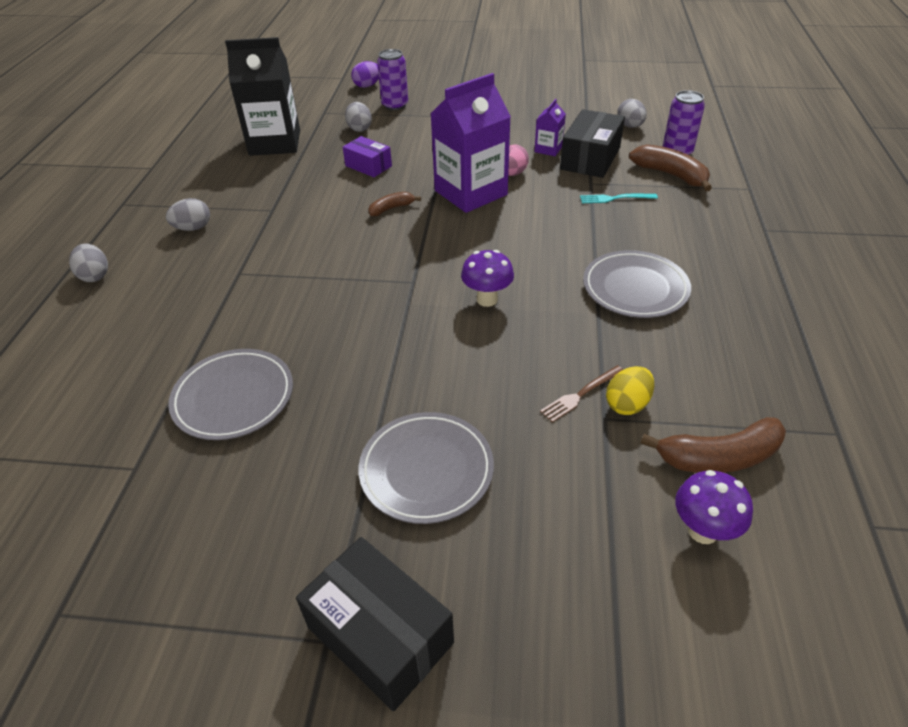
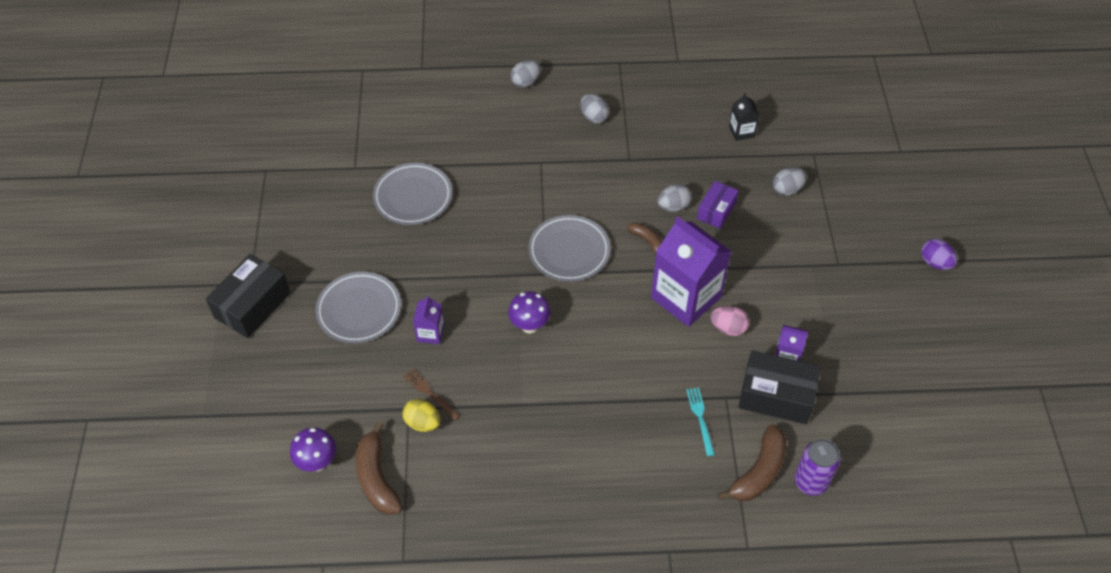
camera: 80 degrees right, 10 degrees up
black carton [225,37,300,156] -> black carton [729,93,760,141], size x0.46
purple egg [351,61,379,88] -> purple egg moved to [921,239,957,270]
purple can [377,49,408,110] -> none
grey plate [583,250,691,318] -> grey plate moved to [528,215,611,282]
grey egg [617,99,647,128] -> grey egg moved to [657,184,692,212]
none -> purple carton [413,295,444,344]

